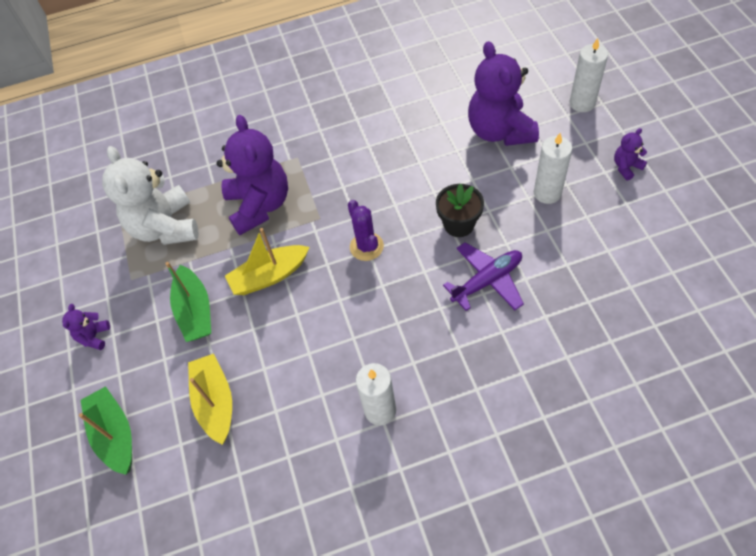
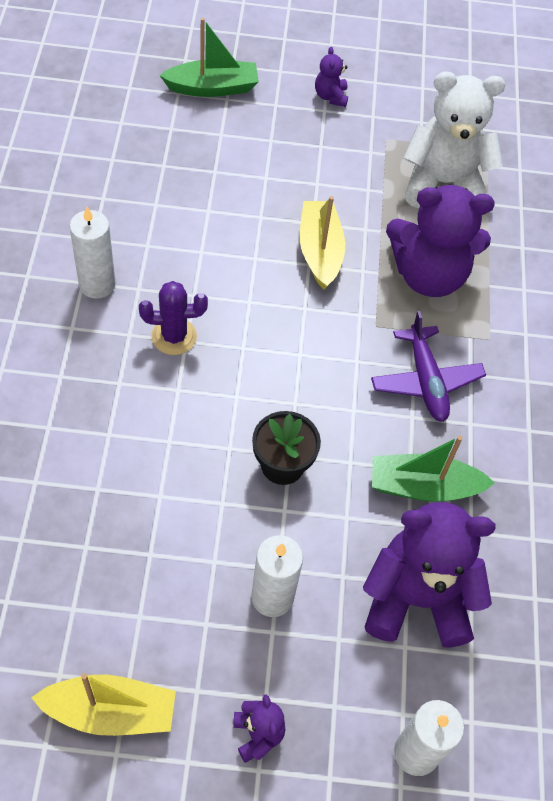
camera: 100 degrees right, 0 degrees up
purple teddy bear [62,304,110,350] -> purple teddy bear turned 120 degrees counterclockwise [315,46,348,107]
green boat [165,262,211,342] -> green boat moved to [372,436,495,502]
yellow boat [188,354,232,444] -> yellow boat moved to [31,673,176,736]
purple cactus [348,200,384,261] -> purple cactus moved to [139,281,208,355]
purple plane [443,242,524,311] -> purple plane moved to [371,311,486,422]

